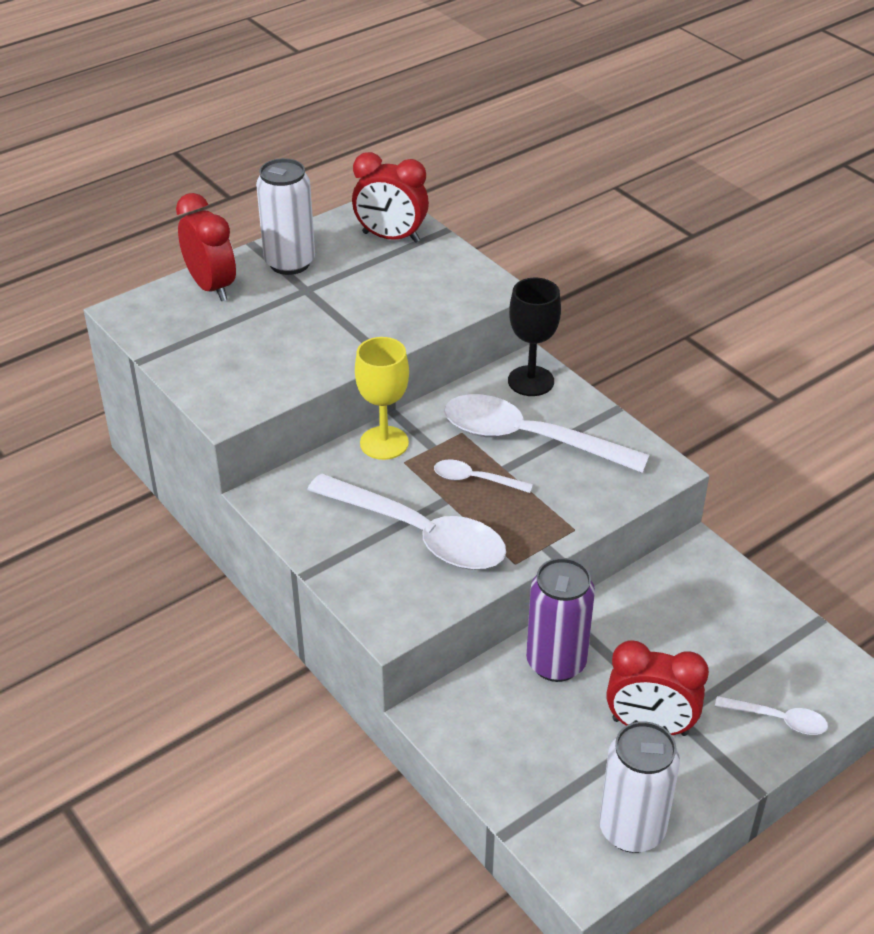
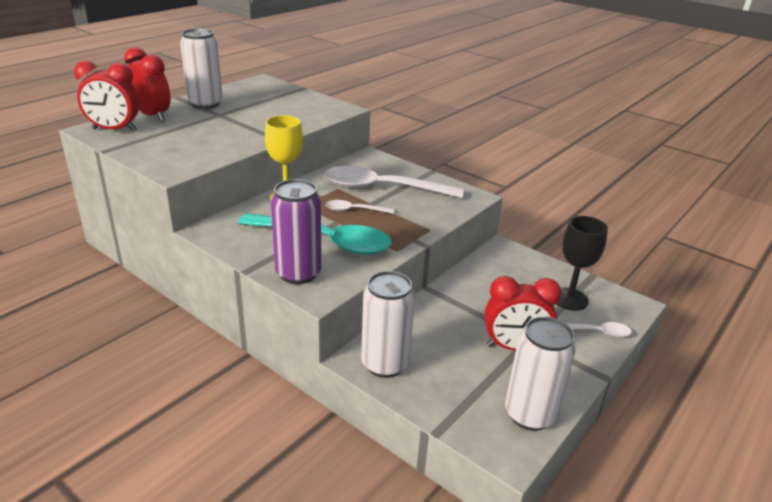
camera: 15 degrees left, 10 degrees down
white spoon [307,473,506,570] -> turquoise spoon [238,213,392,255]
red clock [352,152,429,243] -> red clock moved to [74,61,140,132]
black goblet [508,278,561,396] -> black goblet moved to [556,216,608,311]
purple can [526,558,595,682] -> purple can moved to [271,179,322,284]
none -> white can [361,271,415,378]

